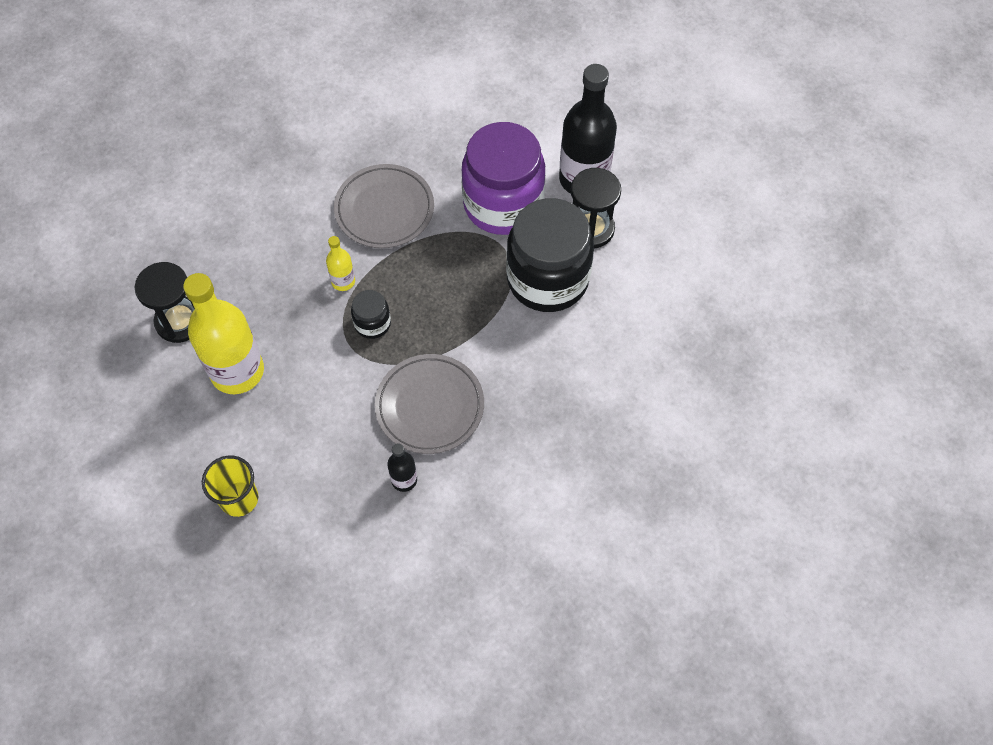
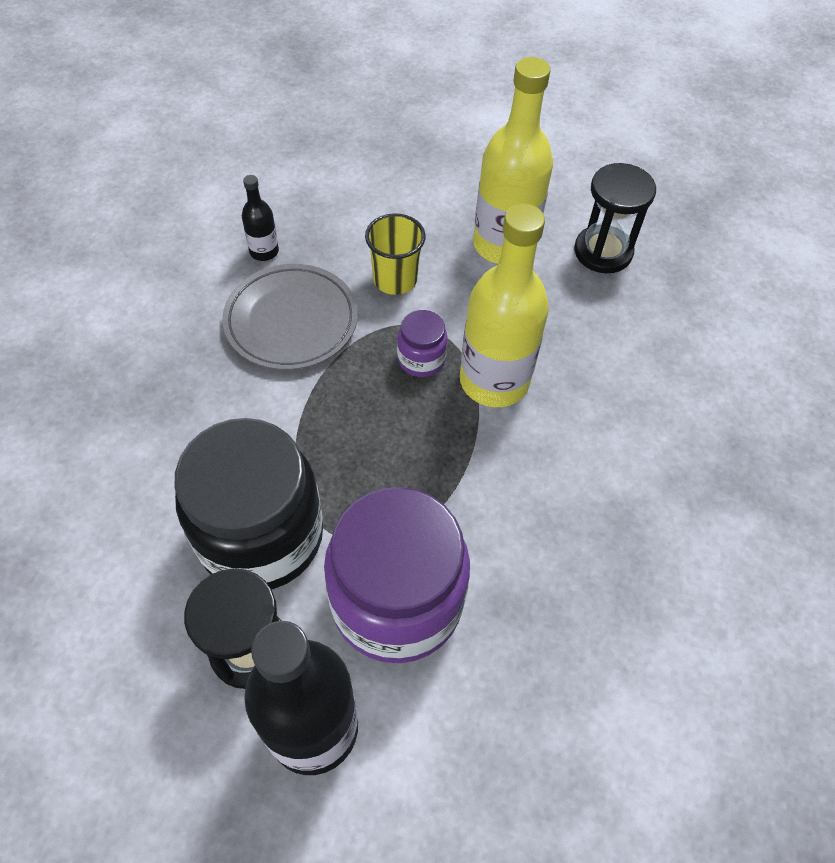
camera: 140 degrees right, 5 degrees down
yellow cup [202,455,258,517] -> yellow cup moved to [365,213,426,295]
yellow bottle [326,236,355,291] -> yellow bottle [460,204,549,407], size x2.17
grey plate [334,164,434,248] -> none
black jar [351,290,391,339] -> purple jar [397,310,447,377]

